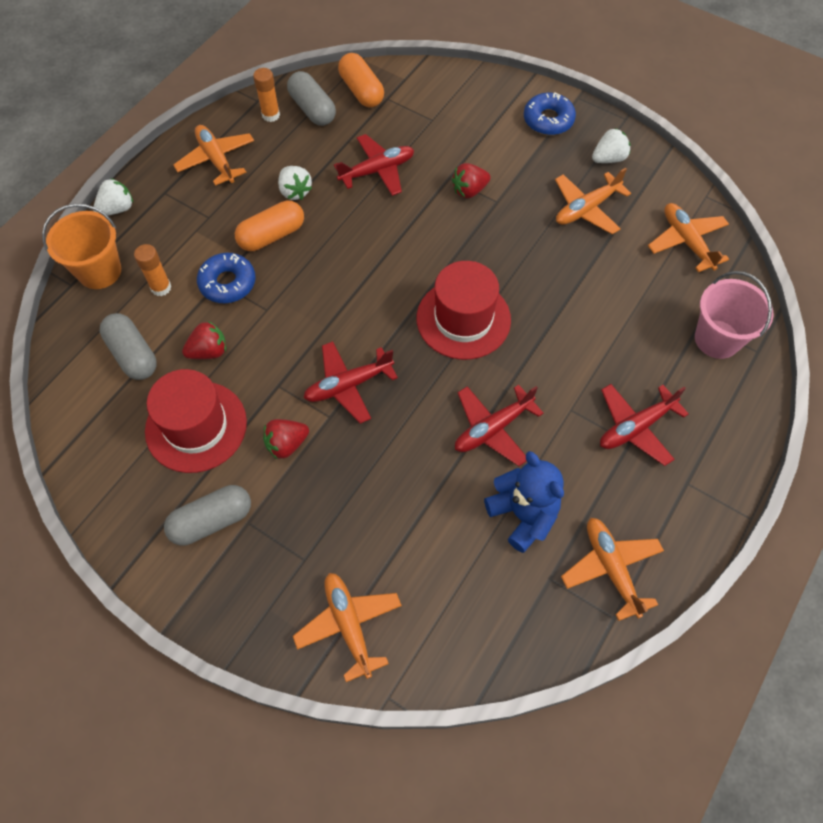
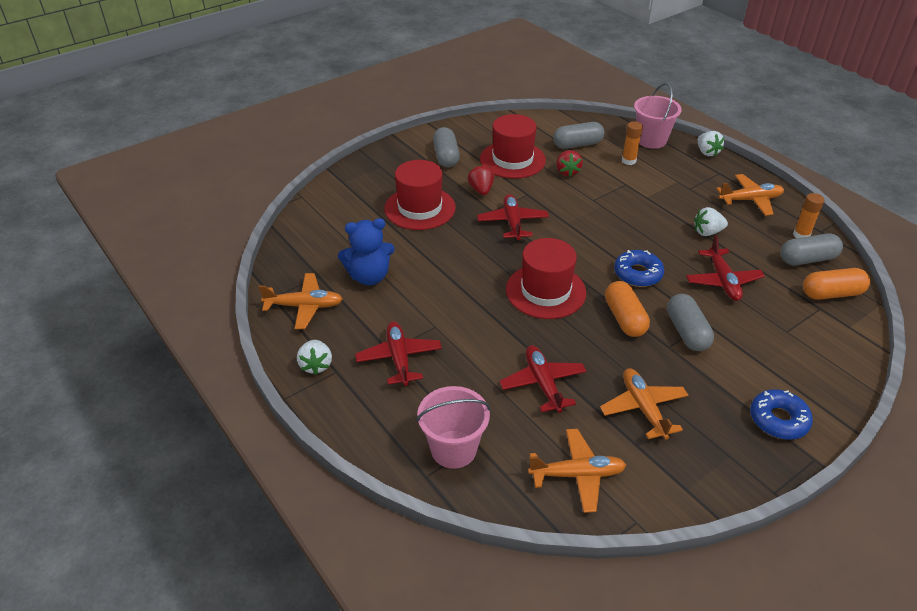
camera: 110 degrees right, 20 degrees down
orange bucket [42,204,121,289] -> pink bucket [634,83,682,149]
blue donut [197,253,256,303] -> blue donut moved to [614,250,664,287]
orange capsule [235,201,304,251] -> orange capsule moved to [605,281,650,337]
orange plane [293,573,402,682] -> none
red strawberry [452,163,491,198] -> grey capsule [667,294,714,351]
red plane [455,385,544,466] -> red plane moved to [499,345,587,413]
white strawberry [592,128,630,163] -> white strawberry moved to [297,340,332,375]
none -> red hat [384,160,456,230]

